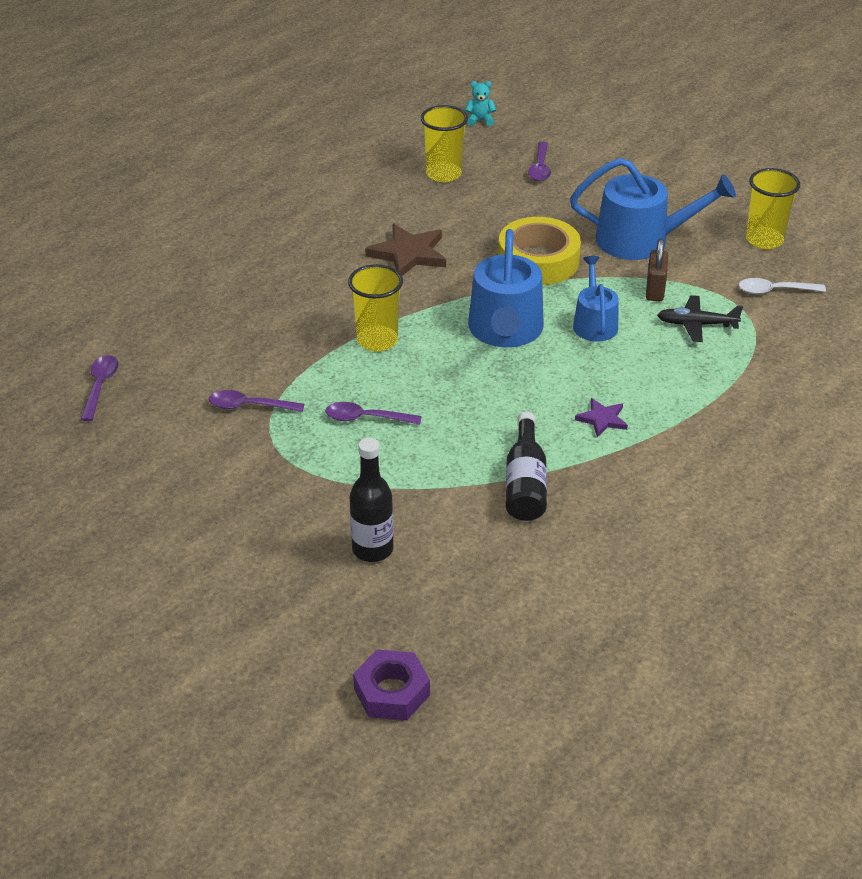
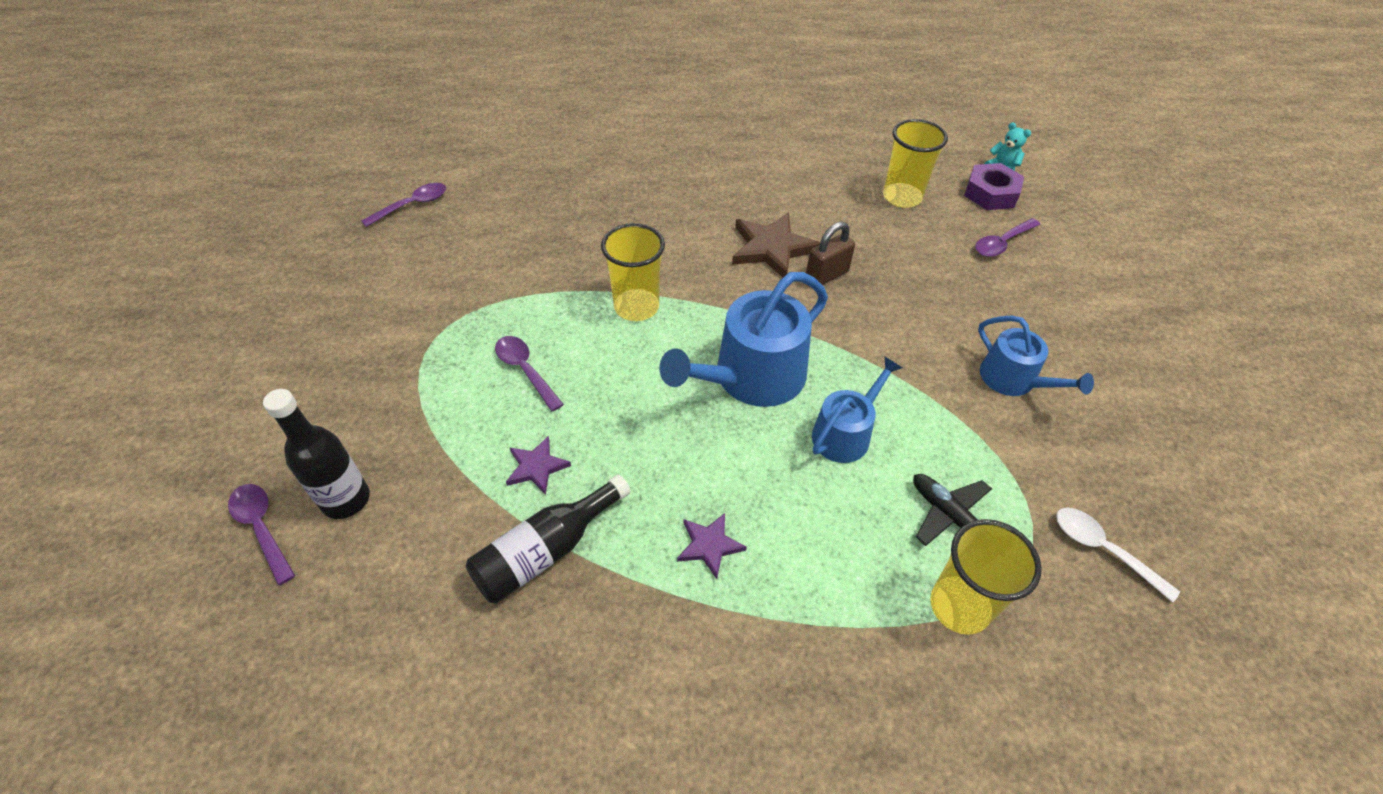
camera: 45 degrees right, 10 degrees up
purple spoon [209,390,304,412] -> purple spoon moved to [228,484,295,585]
purple nut [353,649,430,720] -> purple nut moved to [964,163,1024,210]
yellow tape [498,217,581,285] -> none
blue watering can [570,158,736,260] -> blue watering can [978,315,1094,396], size x0.60
brown padlock [646,238,668,301] -> brown padlock moved to [806,222,855,285]
yellow cup [746,168,800,249] -> yellow cup moved to [930,519,1042,635]
none -> purple star [506,436,571,495]

